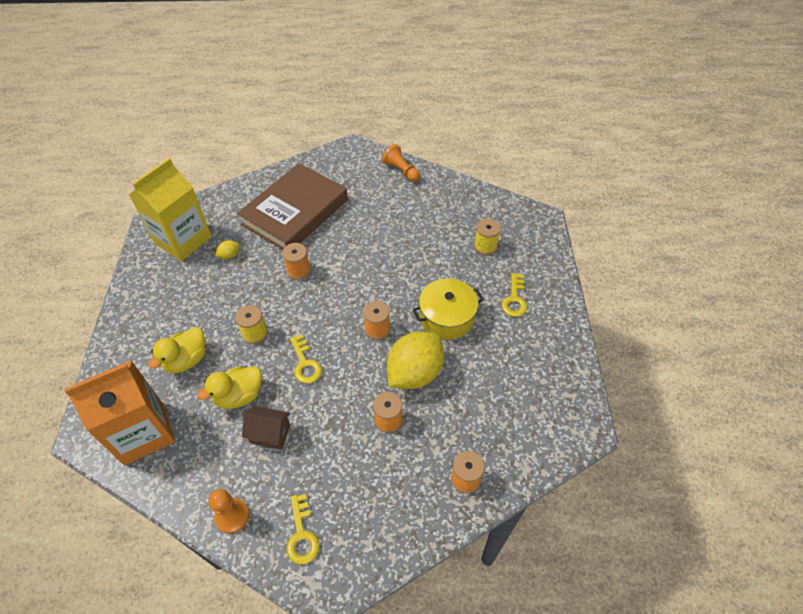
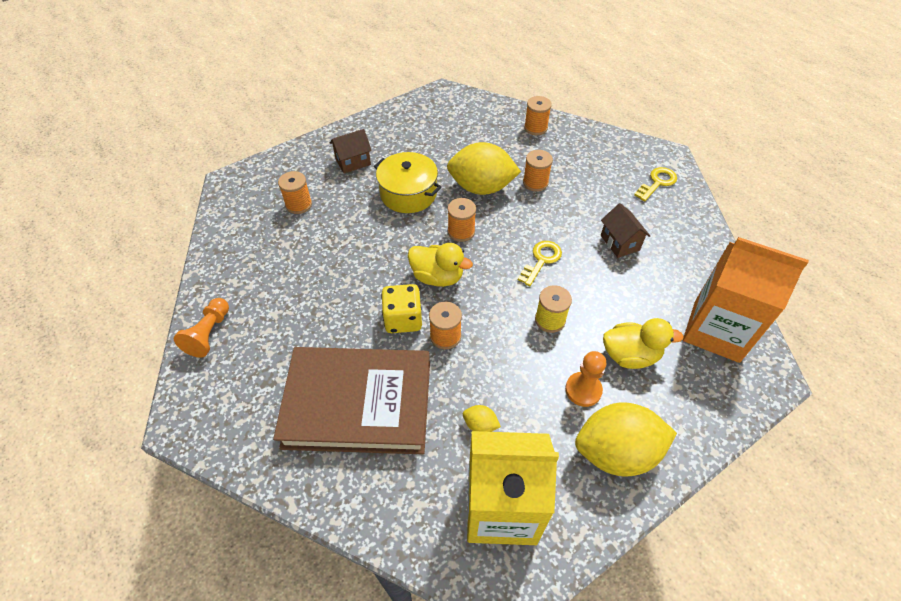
camera: 125 degrees left, 0 degrees up
yellow duck [197,366,262,409] -> yellow duck moved to [408,243,473,287]
orange pawn [208,489,249,534] -> orange pawn moved to [565,351,606,407]
yellow spool [474,219,501,255] -> orange spool [278,171,312,214]
yellow key [502,273,527,317] -> brown house [330,129,372,174]
none -> yellow dice [381,284,422,333]
none -> yellow lemon [575,402,677,477]

